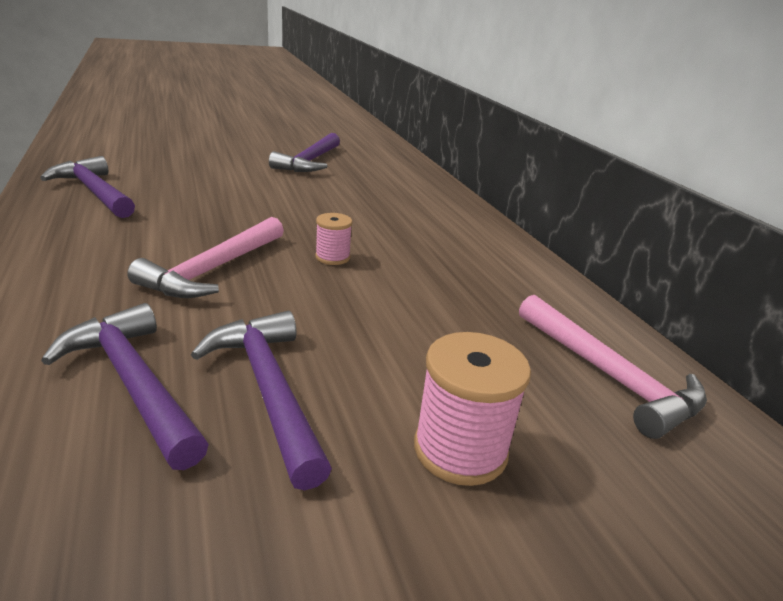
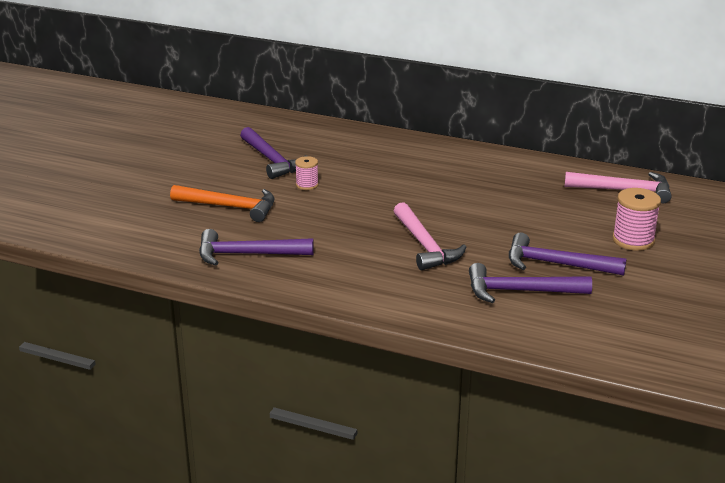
camera: 45 degrees left, 0 degrees up
pink spool [315,213,352,265] -> pink spool moved to [295,156,319,190]
none -> orange hammer [170,185,275,222]

